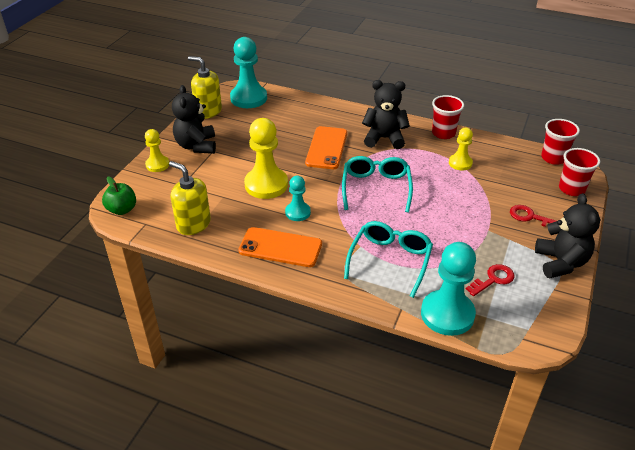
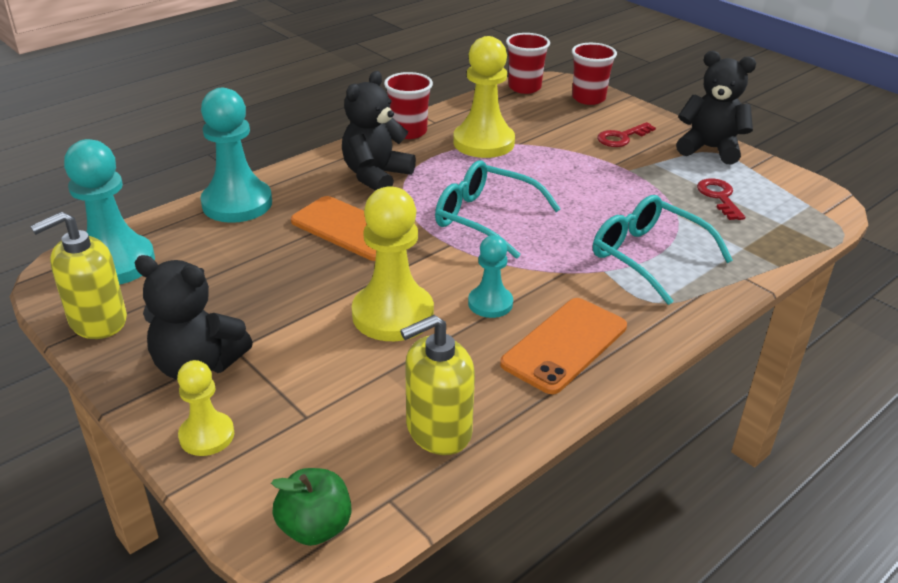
camera: 65 degrees left, 5 degrees down
turquoise pawn [421,242,476,336] -> turquoise pawn moved to [200,88,272,223]
yellow pawn [449,128,473,170] -> yellow pawn [453,36,515,158], size x1.79

